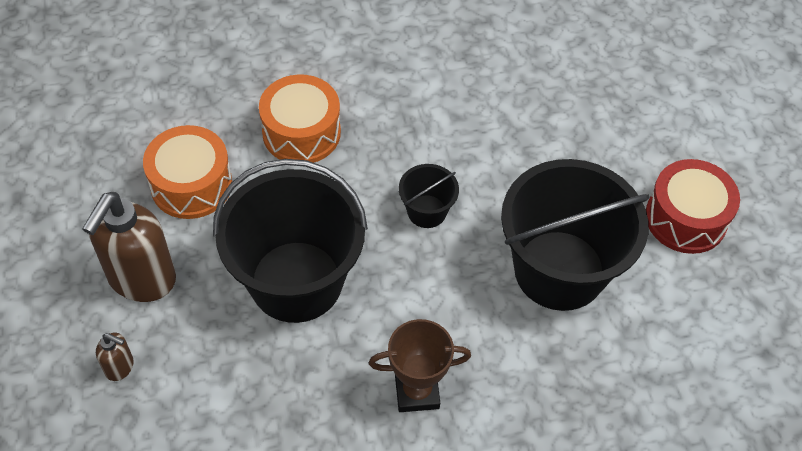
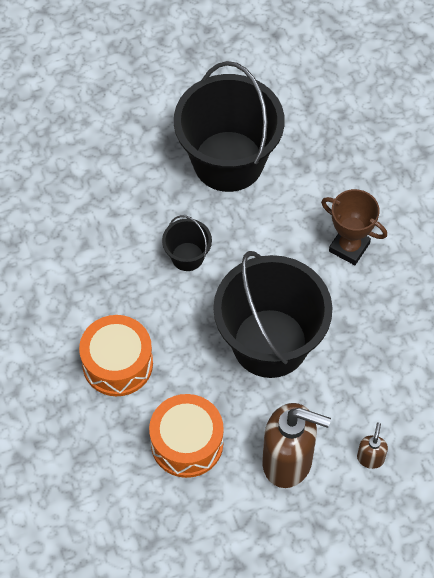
camera: 95 degrees left, 5 degrees up
brown trophy [369,319,471,412] -> brown trophy turned 45 degrees counterclockwise [321,189,387,265]
red drum [646,159,740,254] -> none

